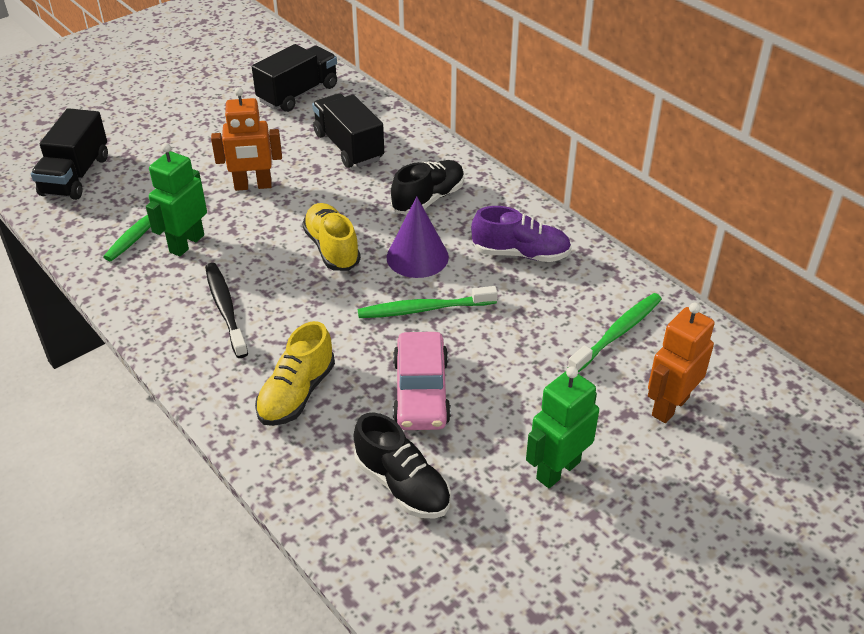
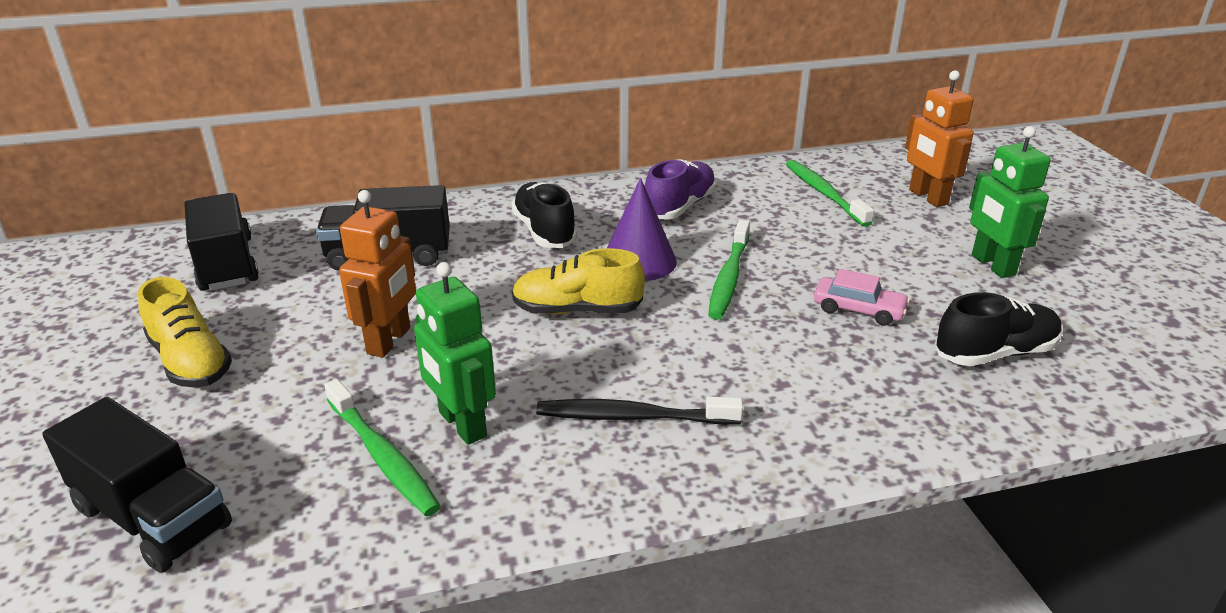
camera: 65 degrees left, 10 degrees down
yellow shoe [255,321,335,426] -> yellow shoe moved to [138,277,232,388]
pink car [393,332,451,430] -> pink car [814,269,910,326], size x0.64

